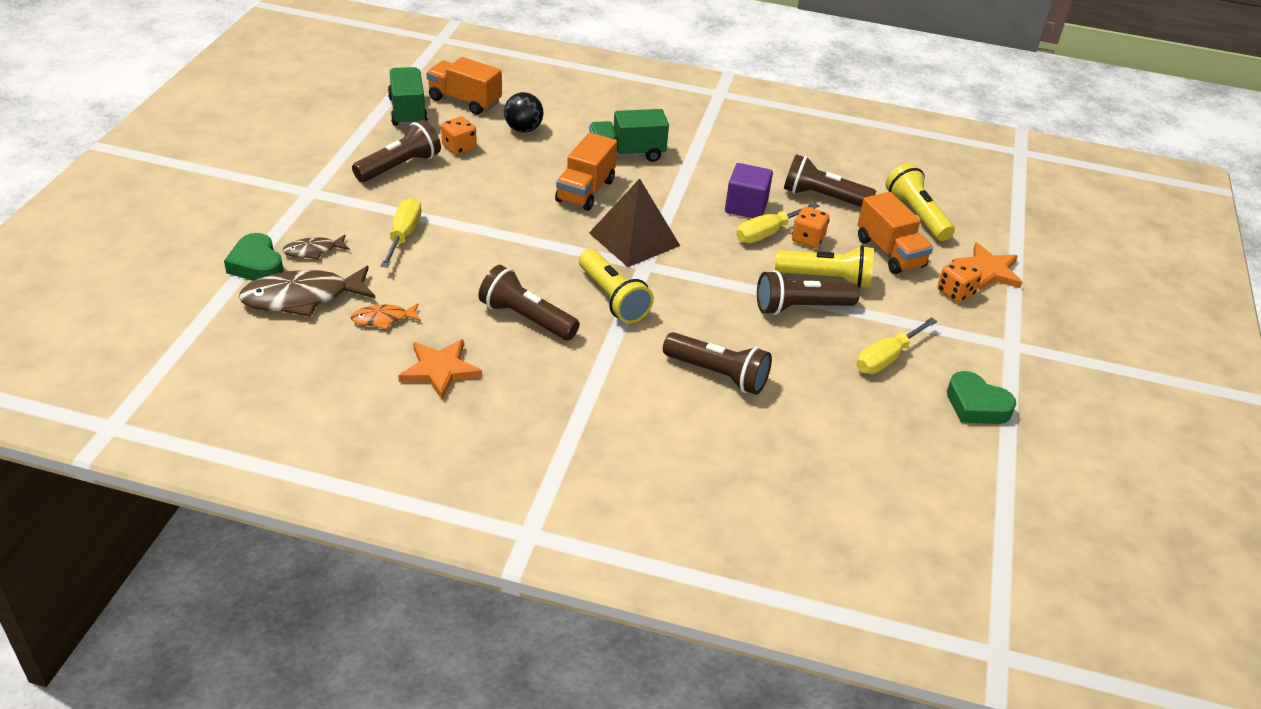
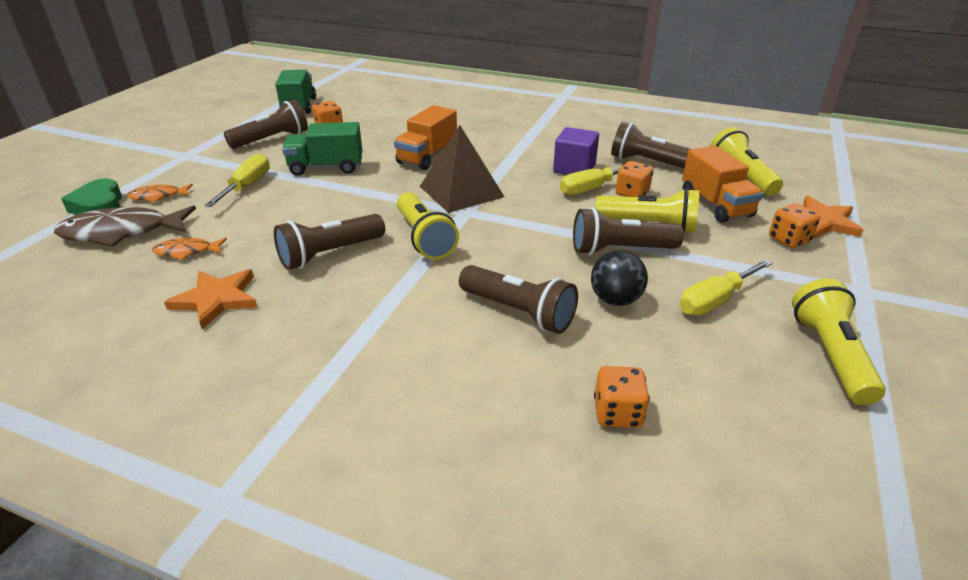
camera: 10 degrees right, 5 degrees down
brown fish [283,235,350,259] -> orange fish [127,184,193,202]
orange truck [426,57,502,115] -> none
brown flashlight [479,265,580,340] -> brown flashlight turned 75 degrees counterclockwise [274,214,385,270]
black ball [504,92,543,133] -> black ball moved to [591,250,648,306]
green truck [589,109,669,162] -> green truck moved to [282,122,363,176]
green heart [947,371,1016,424] -> yellow flashlight [792,278,886,405]
none -> orange dice [594,366,650,428]

